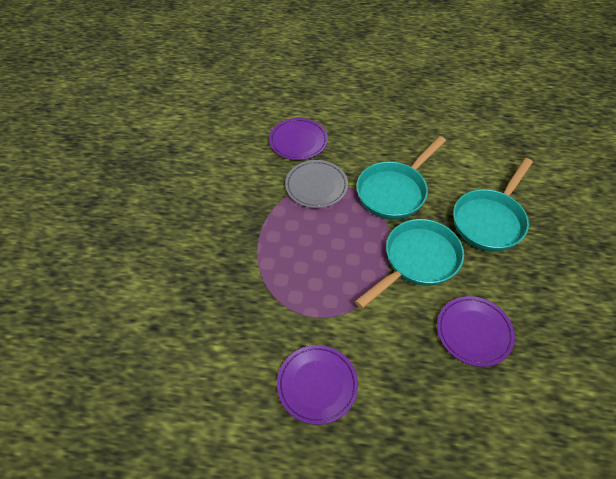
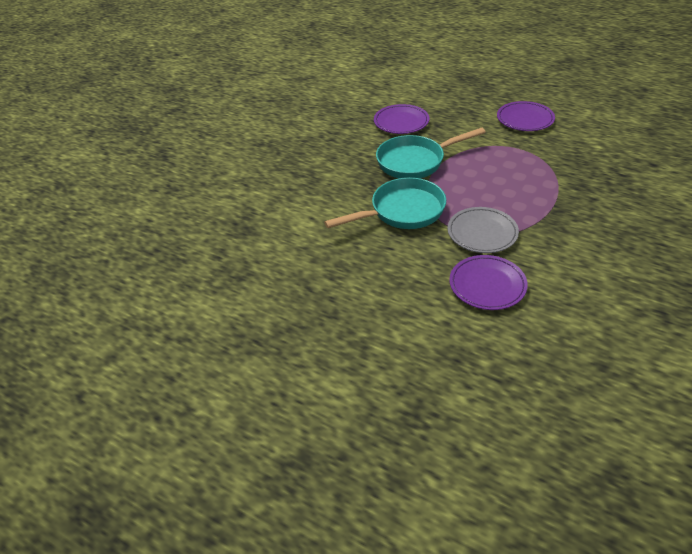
camera: 155 degrees left, 10 degrees down
turquoise pan [453,158,533,251] -> none

